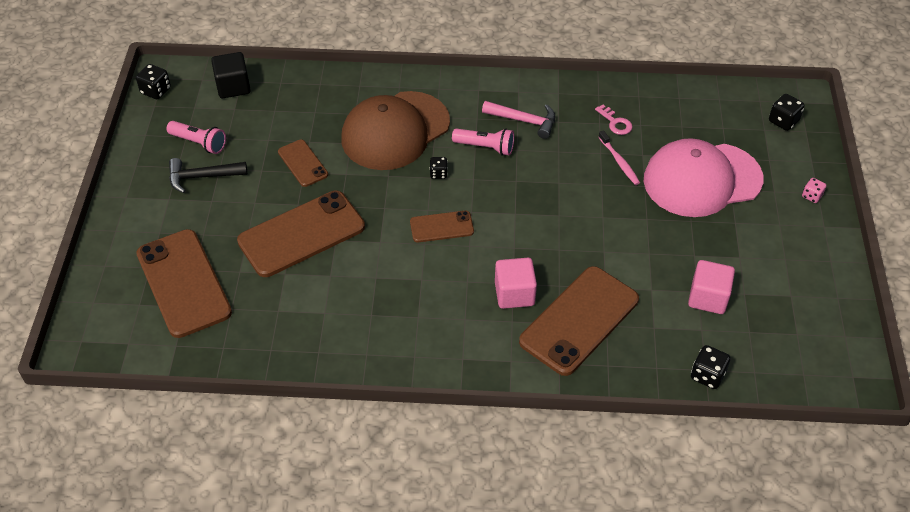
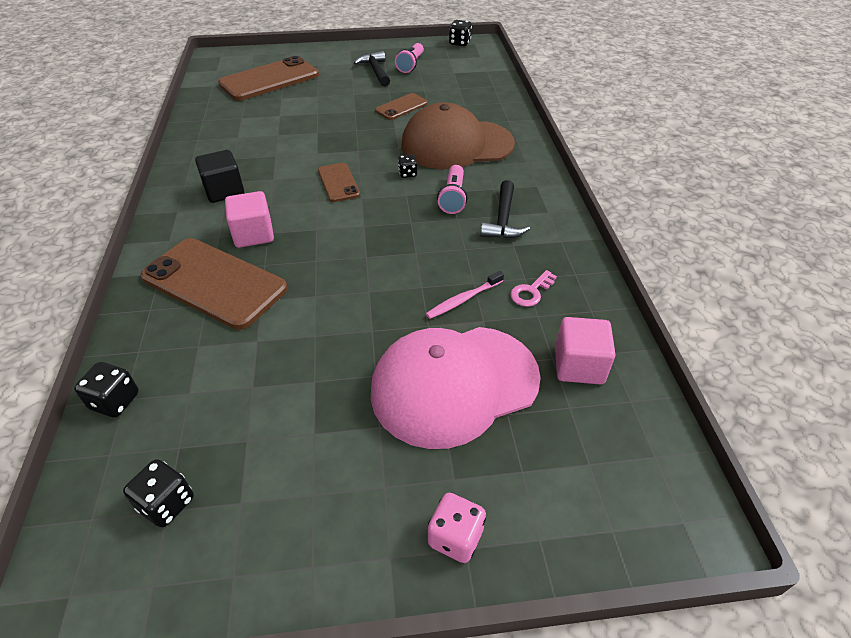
camera: 80 degrees right, 5 degrees down
black cube [211,52,251,98] -> black cube moved to [195,150,244,203]
brown phone [237,191,365,277] -> none
brown cap [341,91,450,170] -> brown cap turned 45 degrees counterclockwise [401,102,515,169]
pink hammer [482,101,555,139] -> black hammer [480,180,530,239]
pink cap [644,138,763,217] -> pink cap turned 90 degrees counterclockwise [371,327,541,449]
pink cube [688,260,735,314] -> pink cube moved to [555,317,615,385]
black dice [769,94,805,131] -> black dice moved to [123,459,194,528]
pink dice [802,178,826,203] -> pink dice [428,493,486,563], size x1.53

